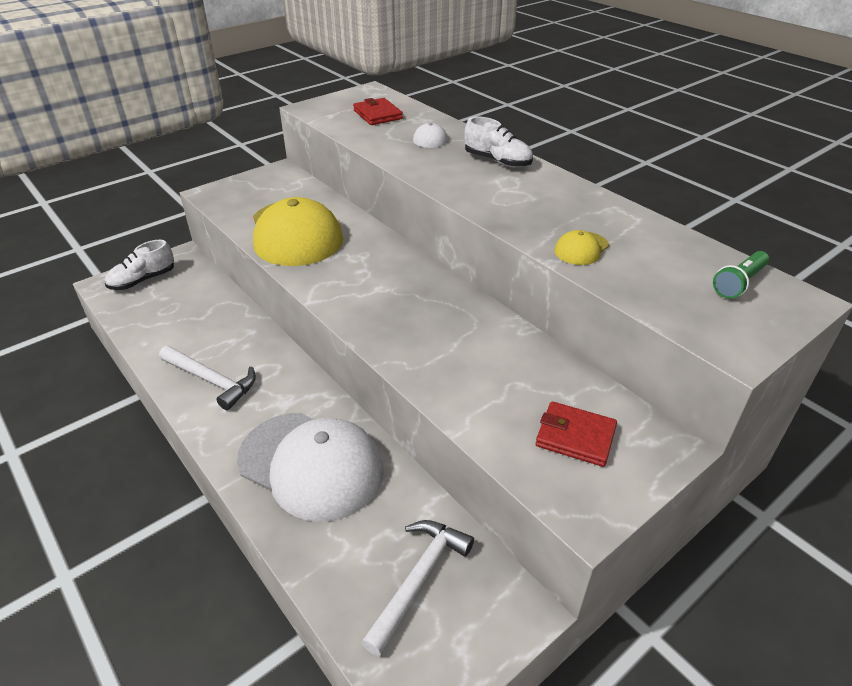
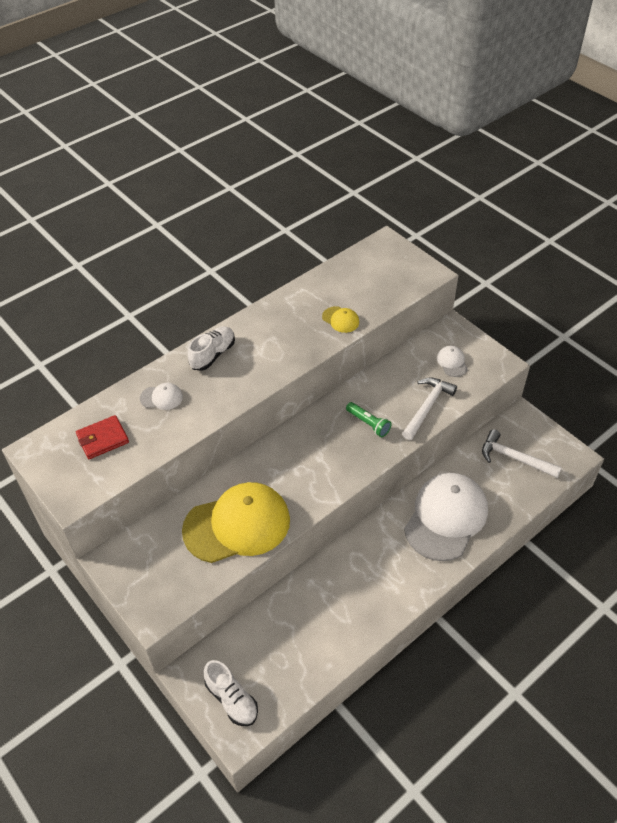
camera: 90 degrees left, 10 degrees up
white hammer [159,346,256,410] -> white hammer moved to [402,377,457,440]
red wallet [536,401,617,467] -> white cap [437,346,468,377]
green flashlight [713,251,769,299] -> green flashlight moved to [346,402,391,437]

